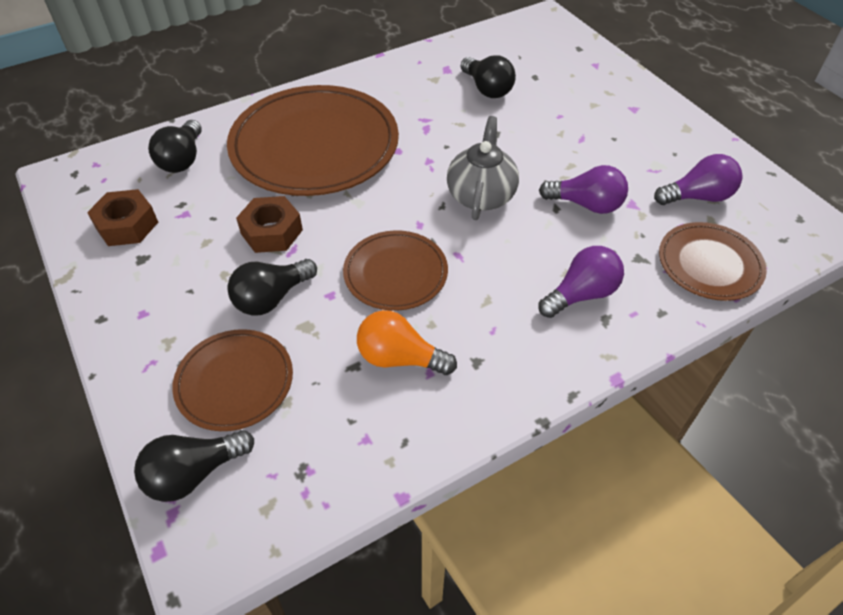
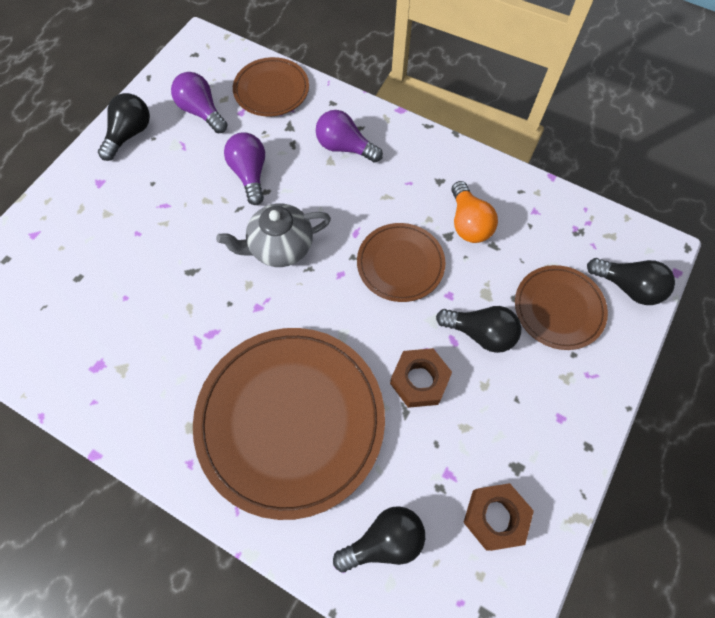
camera: 120 degrees left, 15 degrees up
black light bulb [461,55,516,98] -> black light bulb moved to [98,93,150,161]

